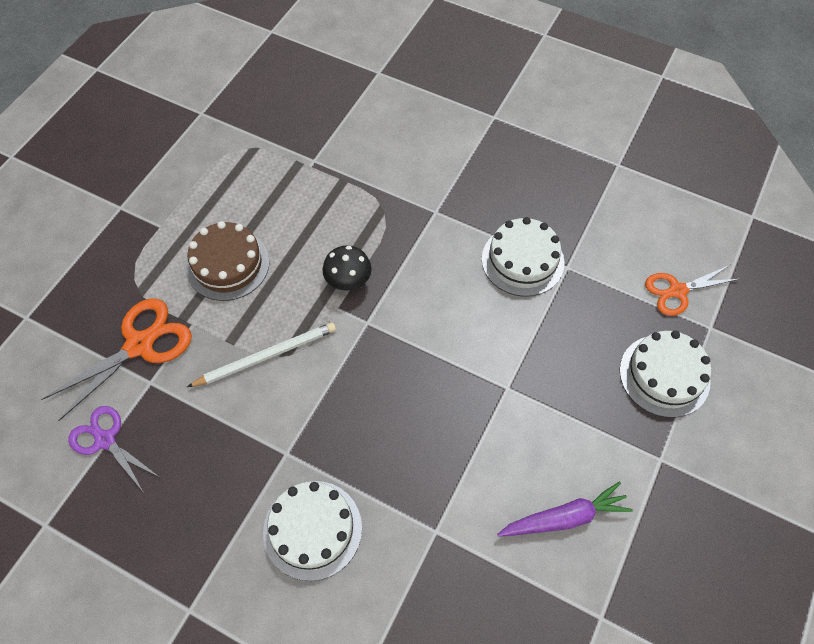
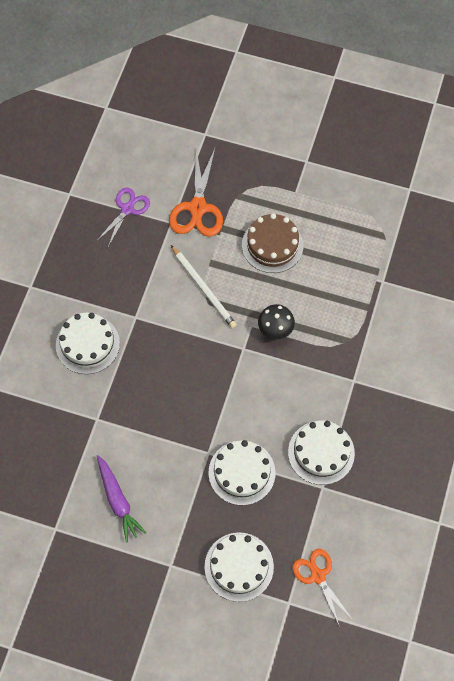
camera: 80 degrees right, 5 degrees up
orange scissors [41,298,192,421] -> orange scissors turned 60 degrees clockwise [169,149,223,237]
none -> white cake [208,440,276,505]

